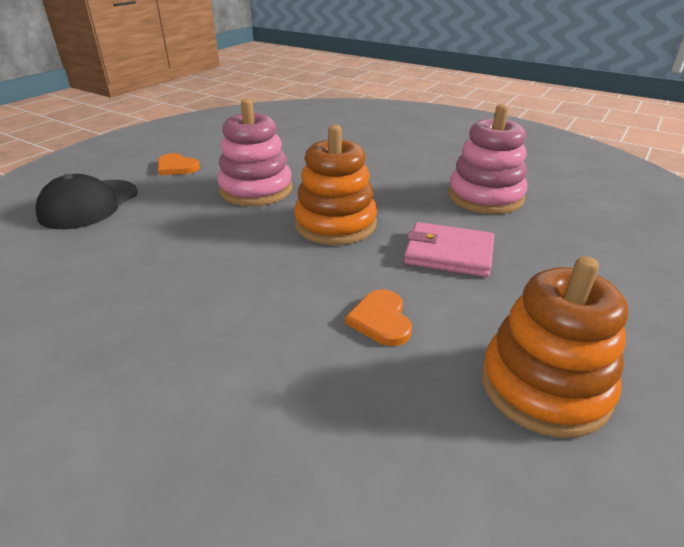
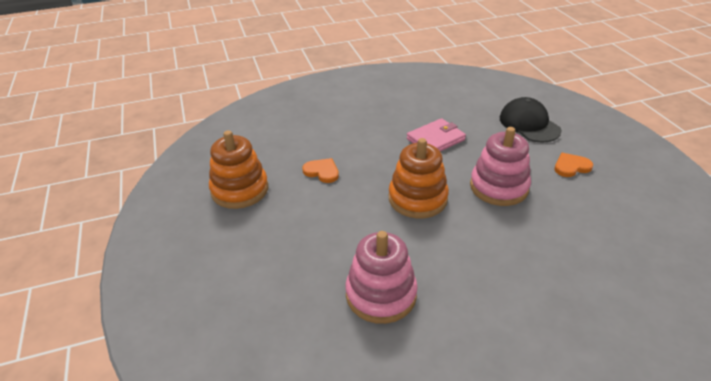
camera: 130 degrees right, 5 degrees up
pink wallet [404,222,494,277] -> pink wallet moved to [407,118,466,151]

